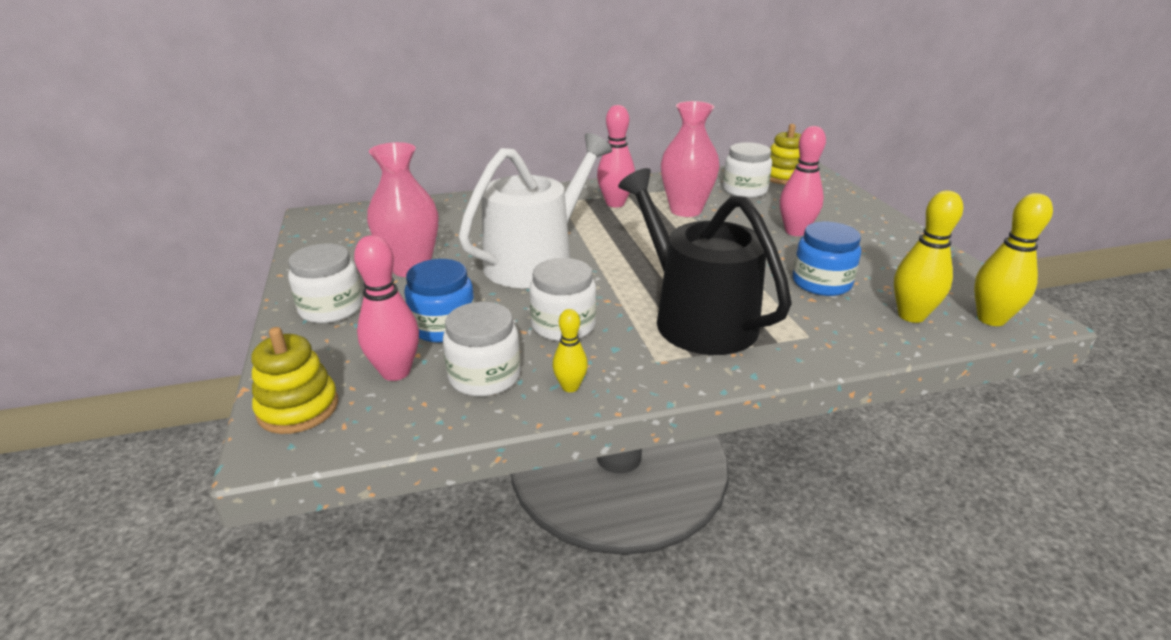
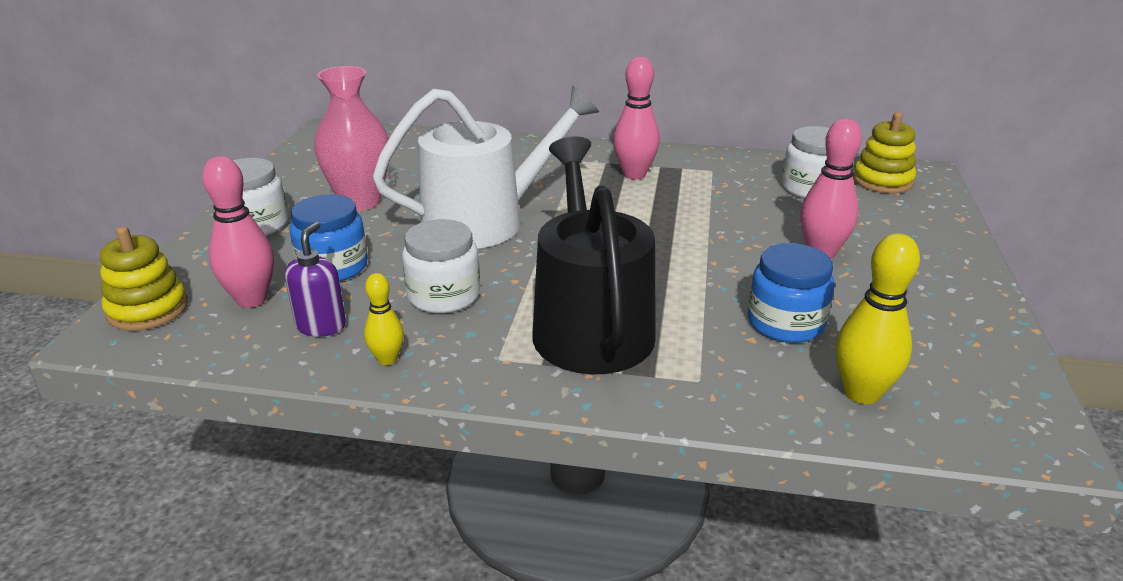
camera: 25 degrees right, 0 degrees up
white jar [443,302,521,397] -> purple soap dispenser [285,222,346,337]
pink vase [661,101,719,217] -> none
yellow bowling pin [974,193,1053,326] -> none

